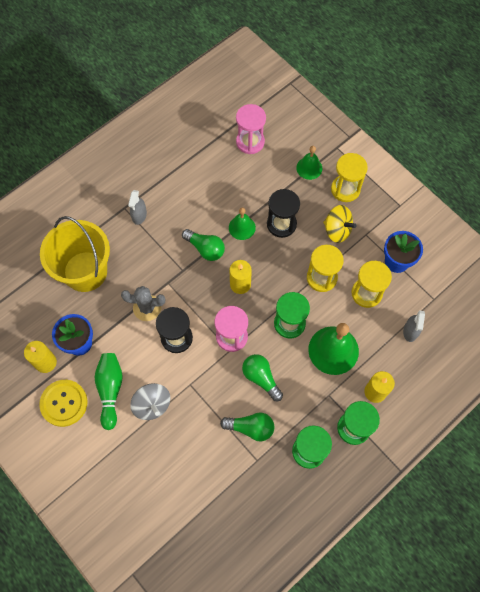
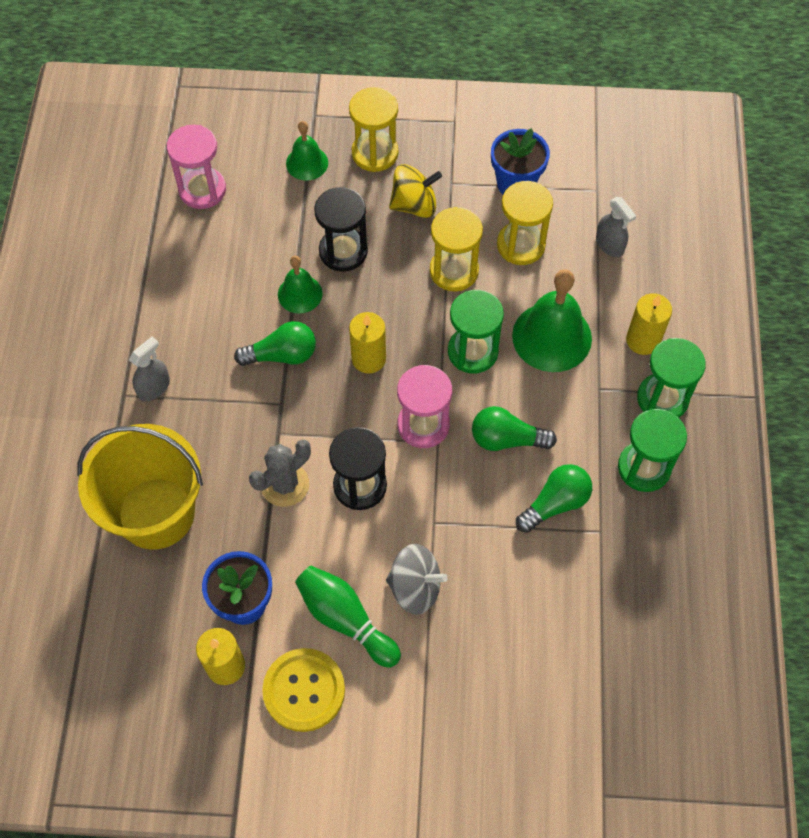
camera: 45 degrees left, 5 degrees down
grey spray bottle [128,190,147,225] -> grey spray bottle turned 105 degrees counterclockwise [129,337,170,401]

